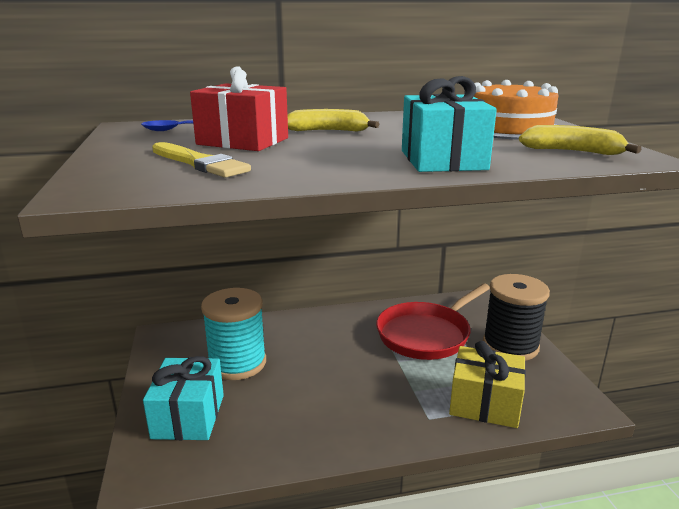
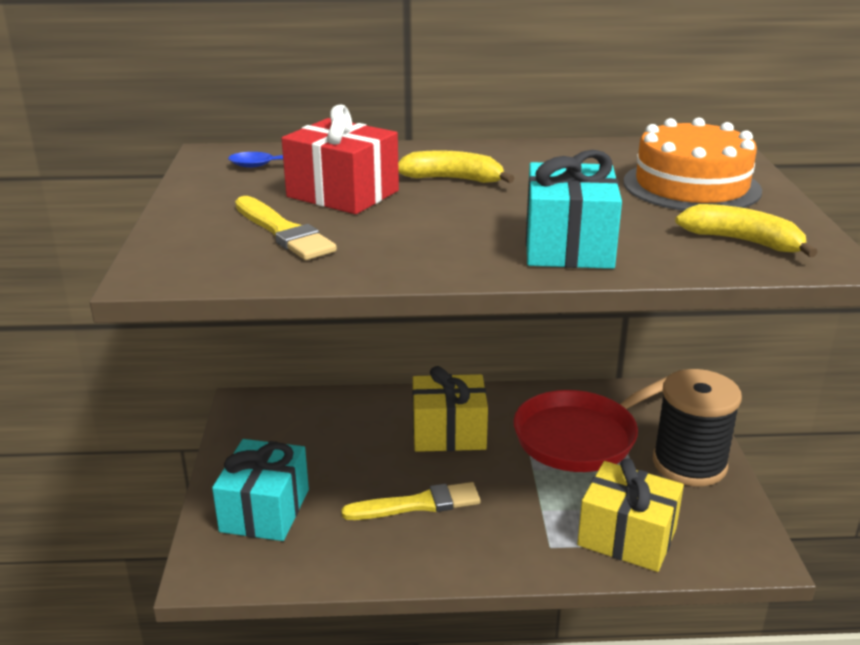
camera: 10 degrees right, 5 degrees up
turquoise spool [201,288,266,380] -> none
none -> yellow brush [341,482,480,520]
none -> yellow gift [412,366,488,452]

